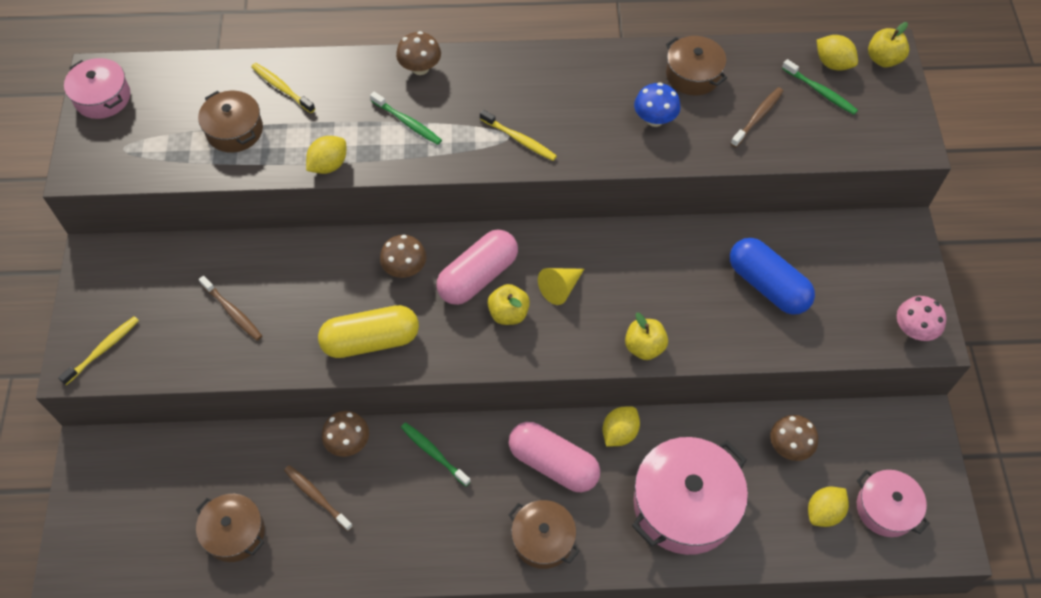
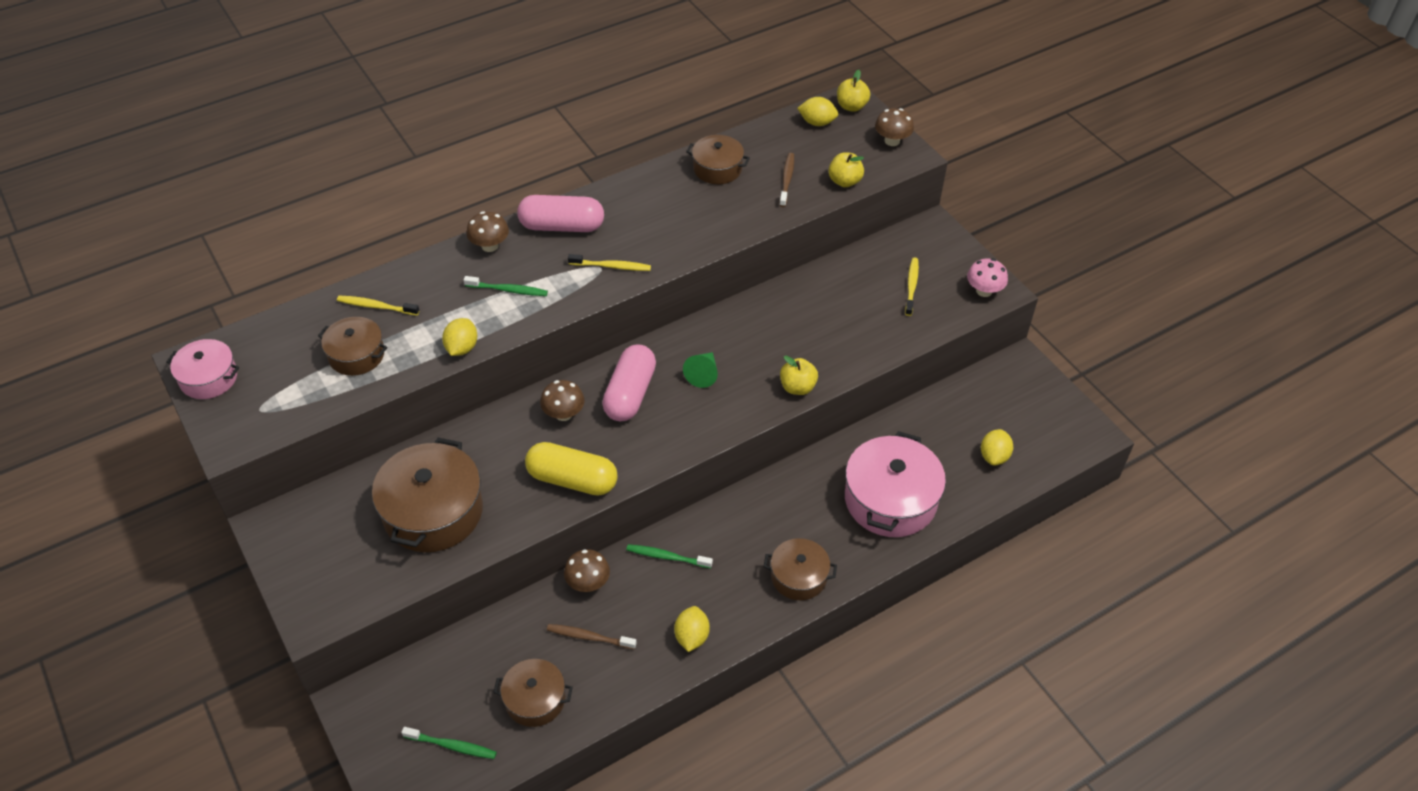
camera: 30 degrees left, 10 degrees down
yellow toothbrush [58,316,139,385] -> yellow toothbrush moved to [905,257,919,316]
brown toothbrush [199,276,262,341] -> brown pot [372,438,483,552]
yellow capsule [318,305,419,358] -> yellow capsule turned 60 degrees clockwise [525,442,618,496]
yellow apple [487,284,530,325] -> yellow apple moved to [828,152,864,187]
pink capsule [509,422,600,492] -> pink capsule moved to [517,195,604,232]
yellow cone [538,268,584,305] -> green cone [683,352,718,388]
yellow lemon [603,406,640,447] -> yellow lemon moved to [674,606,710,652]
blue mushroom [634,82,681,127] -> none
blue capsule [730,238,815,315] -> none
brown mushroom [770,415,818,461] -> brown mushroom moved to [875,108,914,146]
green toothbrush [782,59,858,115] -> green toothbrush moved to [401,727,497,759]
pink pot [857,470,929,537] -> none

